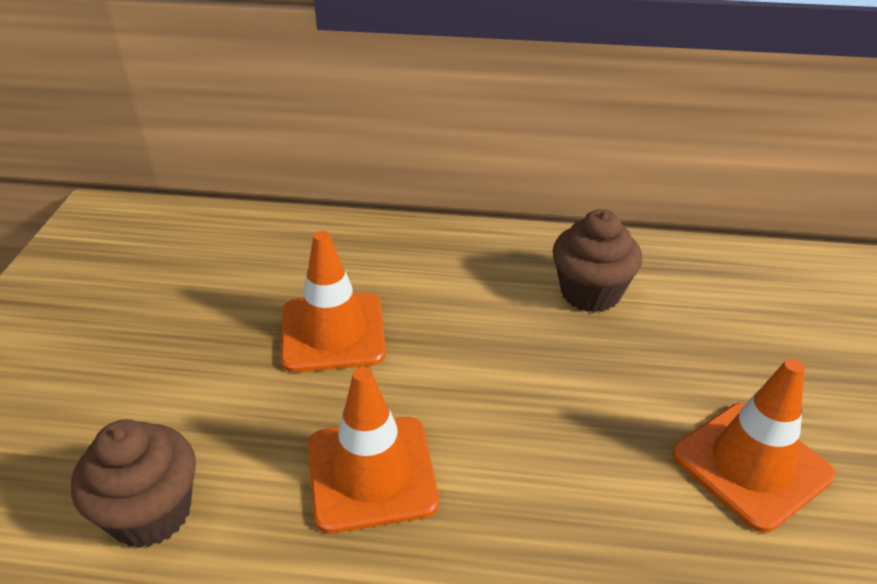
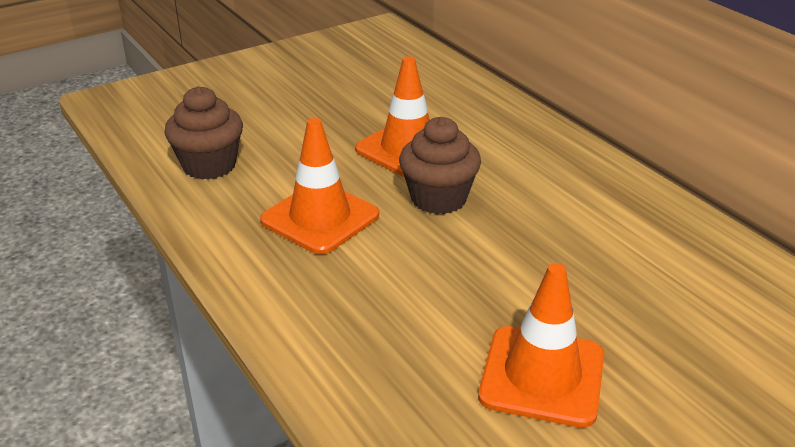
camera: 50 degrees right, 5 degrees down
brown cupcake [553,209,642,313] -> brown cupcake moved to [399,117,481,214]

